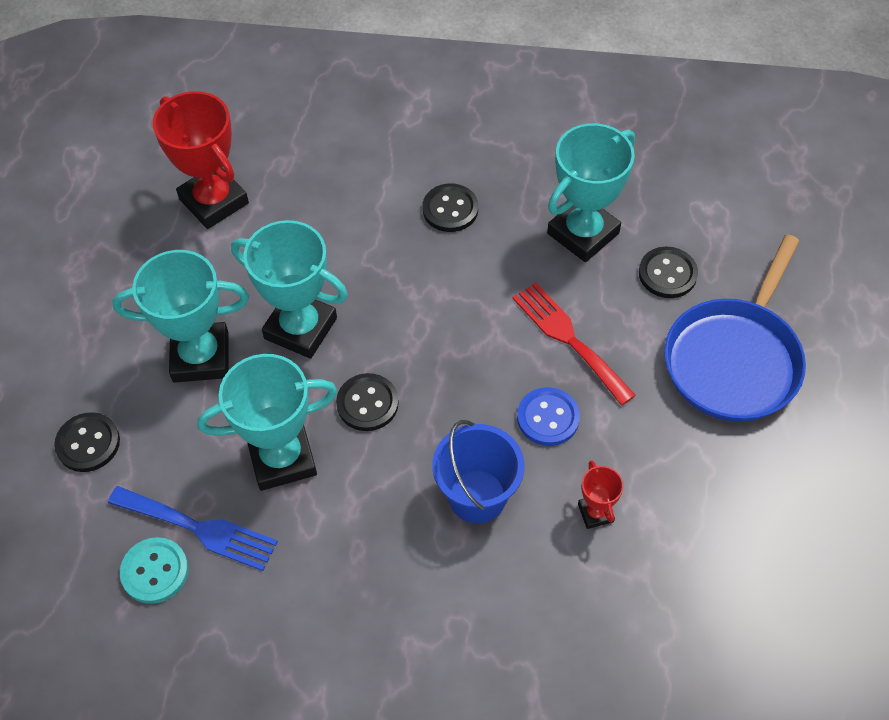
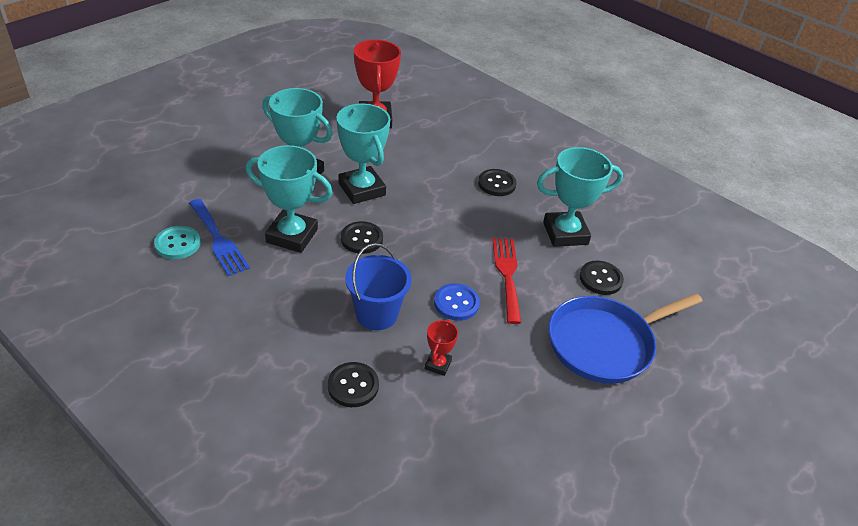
camera: 30 degrees right, 15 degrees down
black button [54,412,120,472] -> black button moved to [328,362,379,407]

